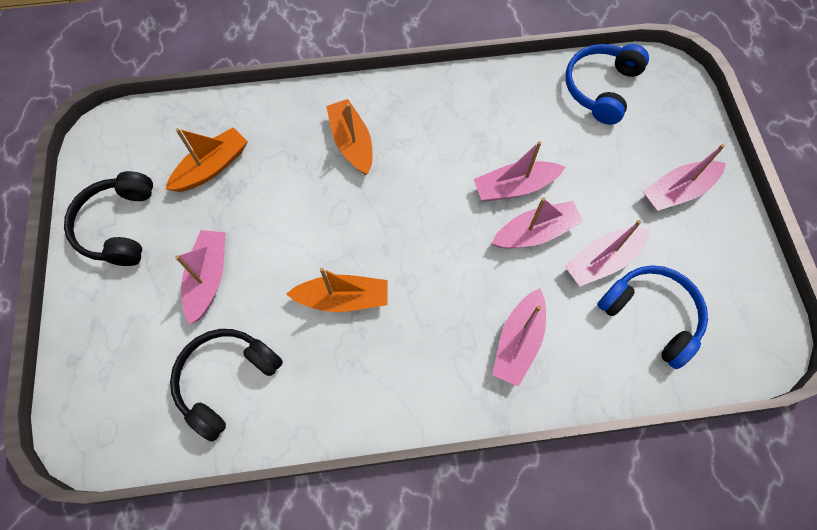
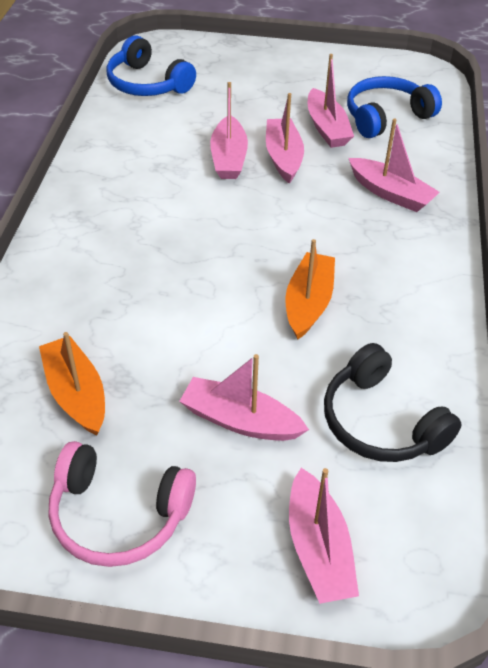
camera: 75 degrees left, 20 degrees down
black headphones [64,171,153,266] -> pink headphones [49,441,196,567]
orange boat [326,99,372,175] -> none
pink boat [643,144,726,211] -> pink boat moved to [289,468,359,604]

